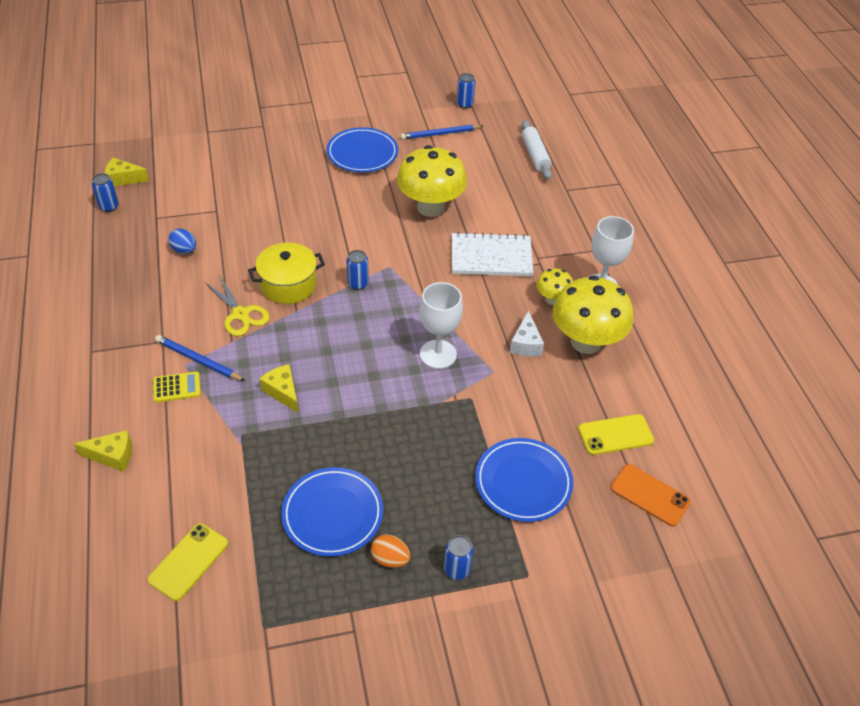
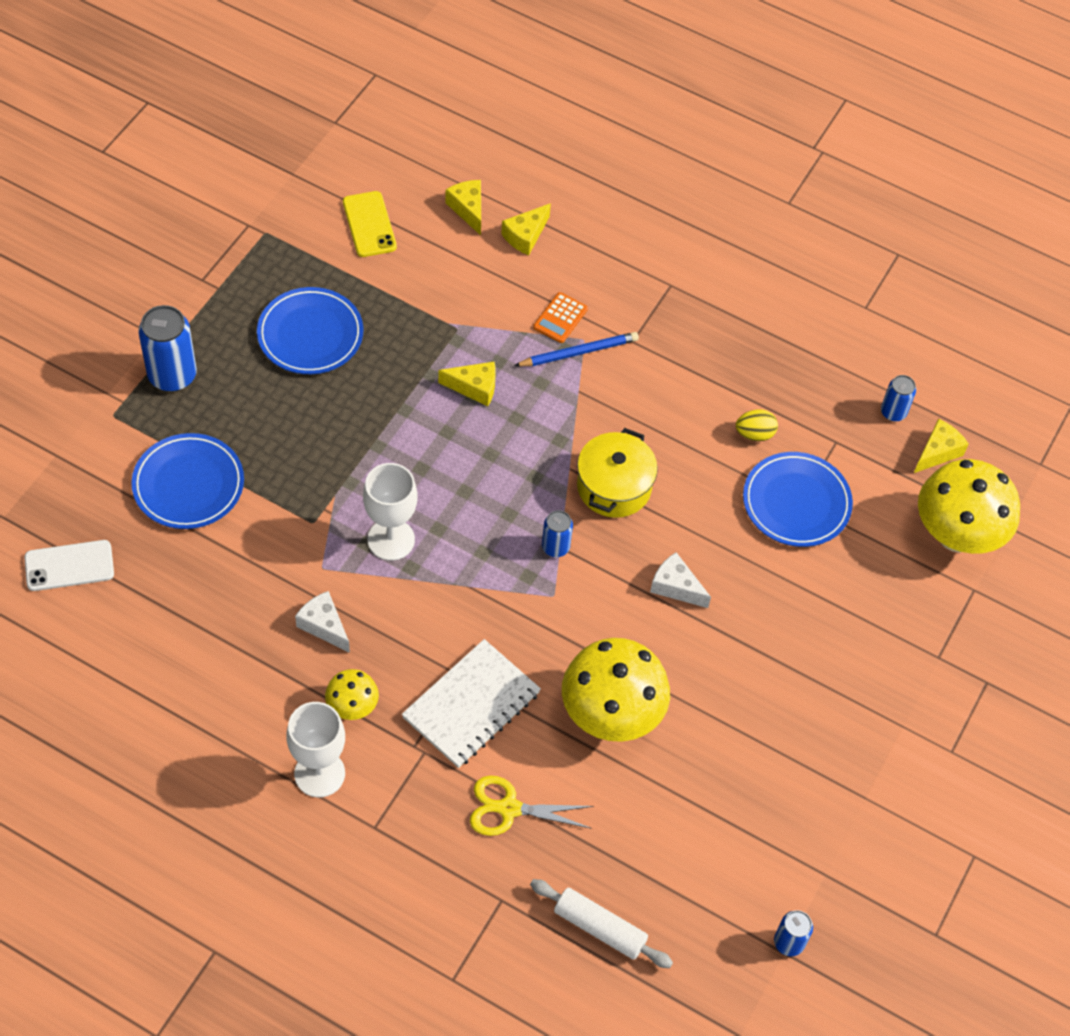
camera: 130 degrees right, 10 degrees up
yellow calculator [153,371,201,403] -> orange calculator [533,292,588,343]
blue egg [168,228,196,254] -> yellow egg [736,410,778,441]
yellow scissors [206,276,270,336] -> yellow scissors moved to [470,776,594,836]
blue plate [326,127,398,173] -> blue plate moved to [743,452,853,547]
orange egg [371,534,410,568] -> none
blue pencil [400,124,483,140] -> none
blue can [444,535,473,580] -> blue can [138,305,197,391], size x1.79
yellow mushroom [553,275,633,354] -> yellow mushroom moved to [918,459,1020,554]
yellow phone [578,414,654,455] -> none
orange phone [611,464,691,526] -> white phone [24,540,114,591]
none -> yellow cheese [445,180,481,235]
none -> white cheese [650,552,711,608]

